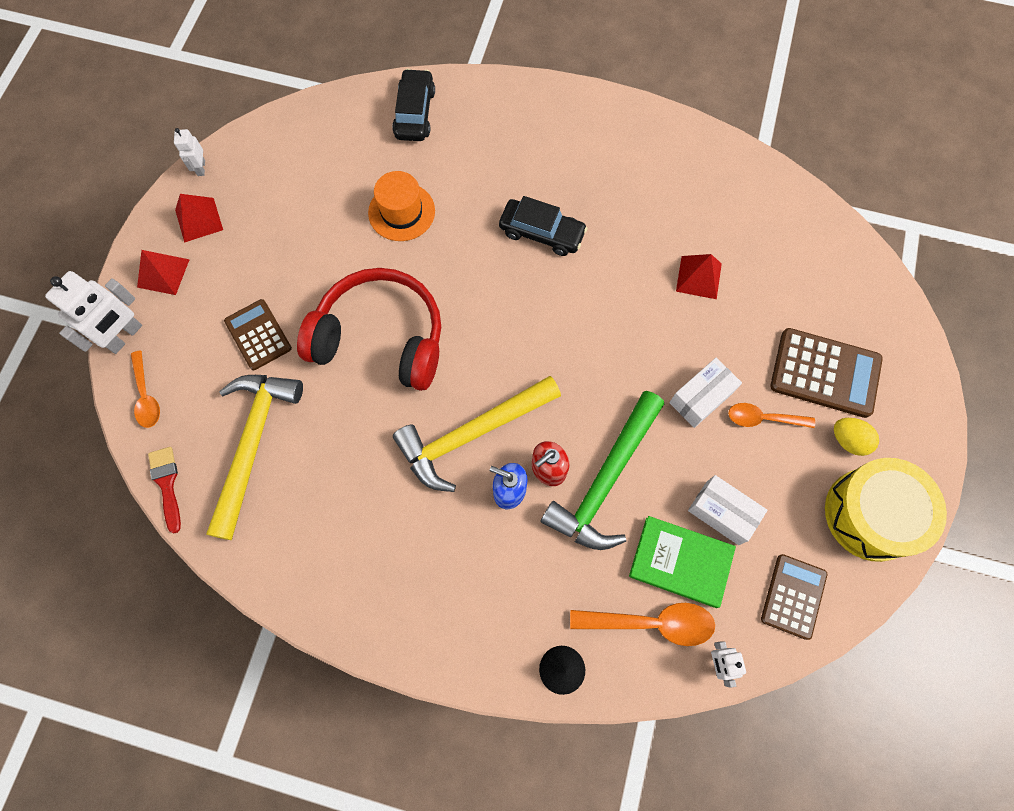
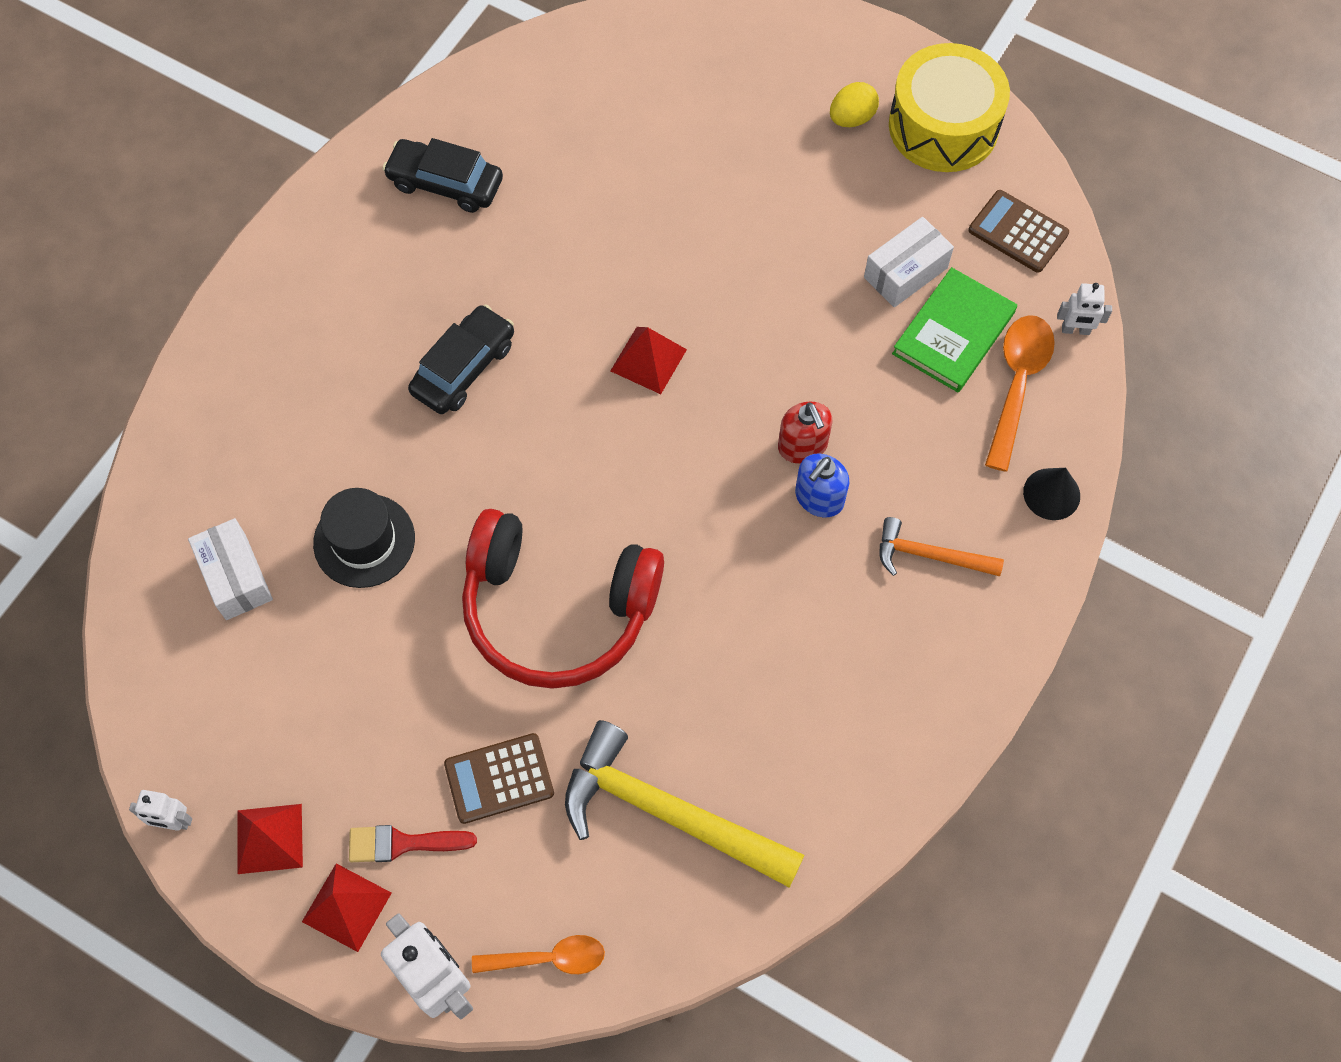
camera: 75 degrees left, 5 degrees down
red brush [148,447,181,533] -> red brush moved to [349,825,477,862]
red headphones [297,268,441,391] -> red headphones turned 105 degrees counterclockwise [462,509,664,689]
orange hat [368,171,435,241] -> black hat [313,488,415,588]
black car [392,69,435,141] -> black car moved to [382,138,503,213]
yellow hammer [393,376,561,492] -> none
green hammer [540,391,664,550] -> none
white box [669,358,742,428] -> white box moved to [188,518,273,620]
red pyramid [676,254,722,299] -> red pyramid moved to [610,327,687,394]
orange spoon [728,403,815,428] -> none
brown calculator [770,328,883,418] -> none
none -> orange hammer [880,517,1004,576]

